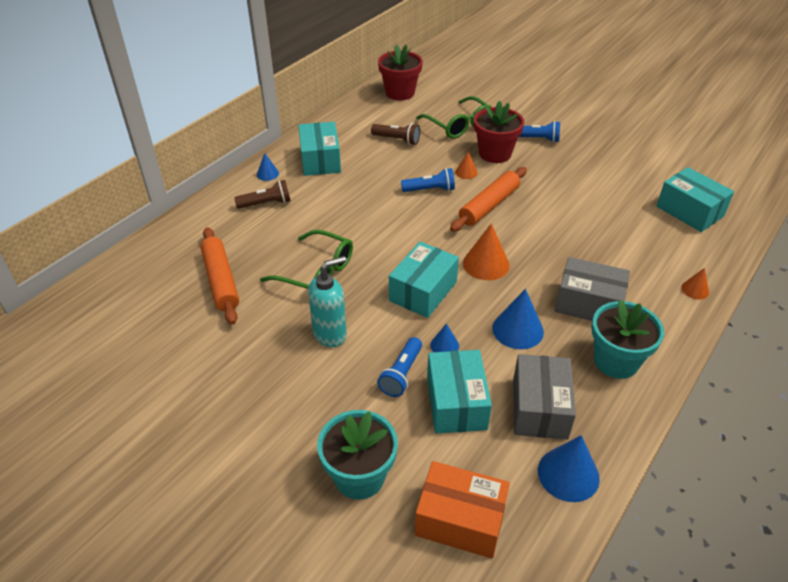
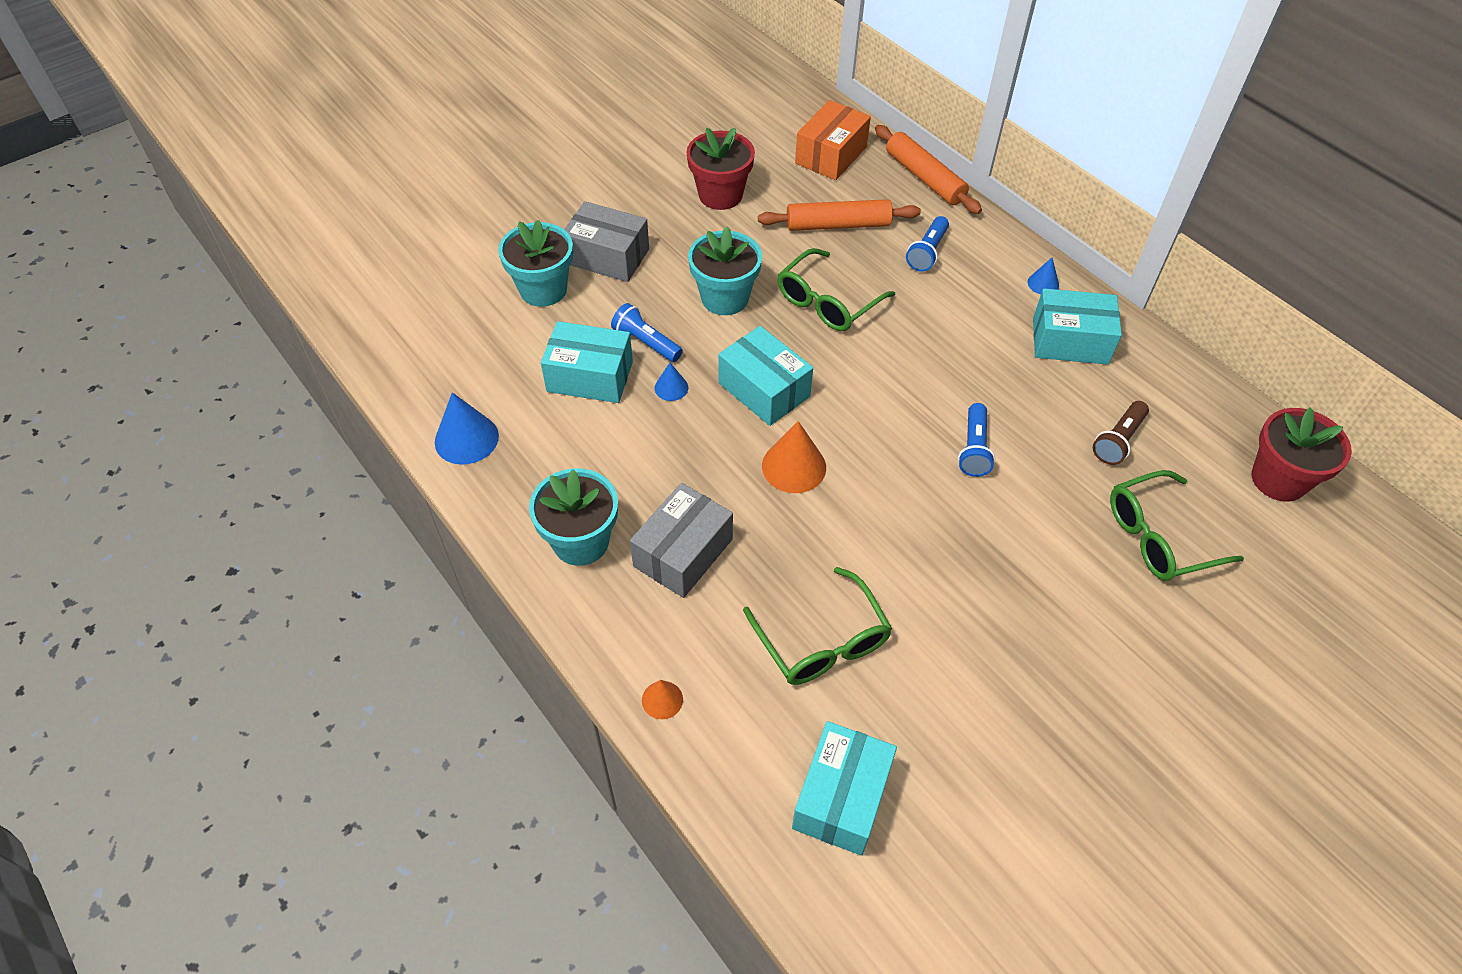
camera: 105 degrees right, 10 degrees up
brown flashlight [234,180,291,209] -> none
turquoise soap dispenser [308,256,347,347] -> turquoise flower pot [688,226,762,315]
orange box [415,461,510,559] -> orange box moved to [795,100,871,180]
orange rolling pin [450,167,527,232] -> orange rolling pin moved to [875,125,982,214]
orange cone [455,151,478,179] -> none
red flower pot [474,101,524,163] -> red flower pot moved to [686,128,755,210]
blue cone [492,289,544,349] -> none
grey box [513,354,576,440] -> grey box moved to [564,201,649,282]
blue flashlight [518,121,560,143] -> blue flashlight moved to [906,216,949,272]
turquoise box [656,167,734,232] -> turquoise box turned 45 degrees counterclockwise [792,721,897,856]
none -> green glasses [743,567,892,685]

